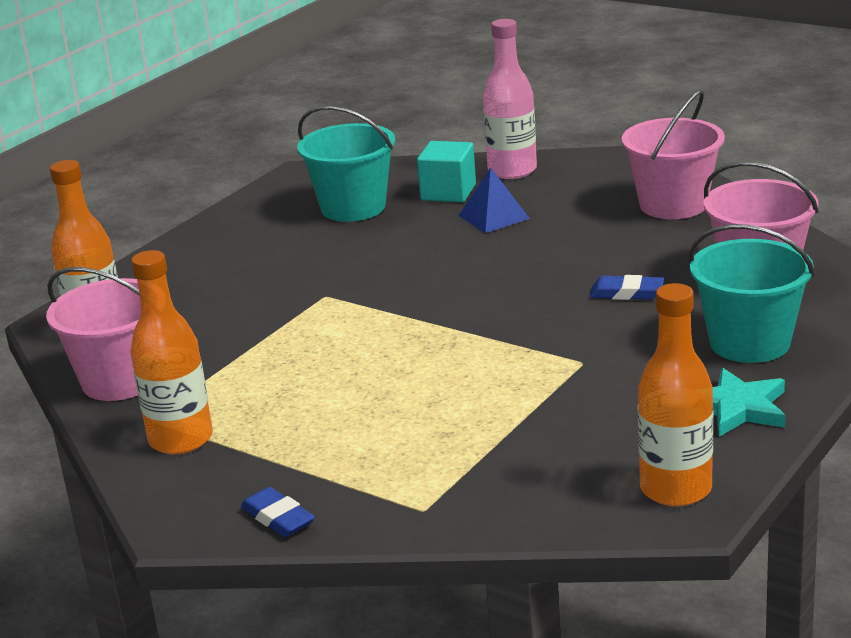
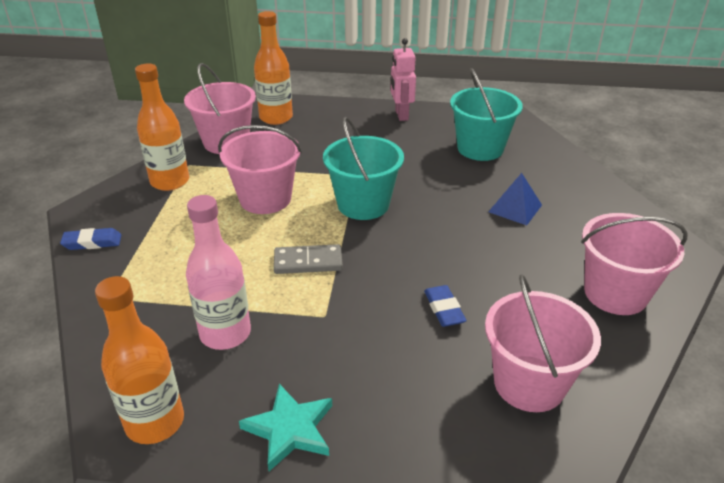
camera: 60 degrees right, 10 degrees up
blue eraser [241,487,315,537] -> blue eraser turned 60 degrees clockwise [60,228,121,250]
turquoise cube [417,141,476,202] -> none
pink bottle [483,19,537,179] -> pink bottle moved to [186,195,251,350]
turquoise bucket [689,224,815,363] -> turquoise bucket moved to [323,117,404,220]
none -> pink bucket [218,125,302,214]
none -> grey domino [274,244,343,274]
none -> pink robot [391,38,416,121]

